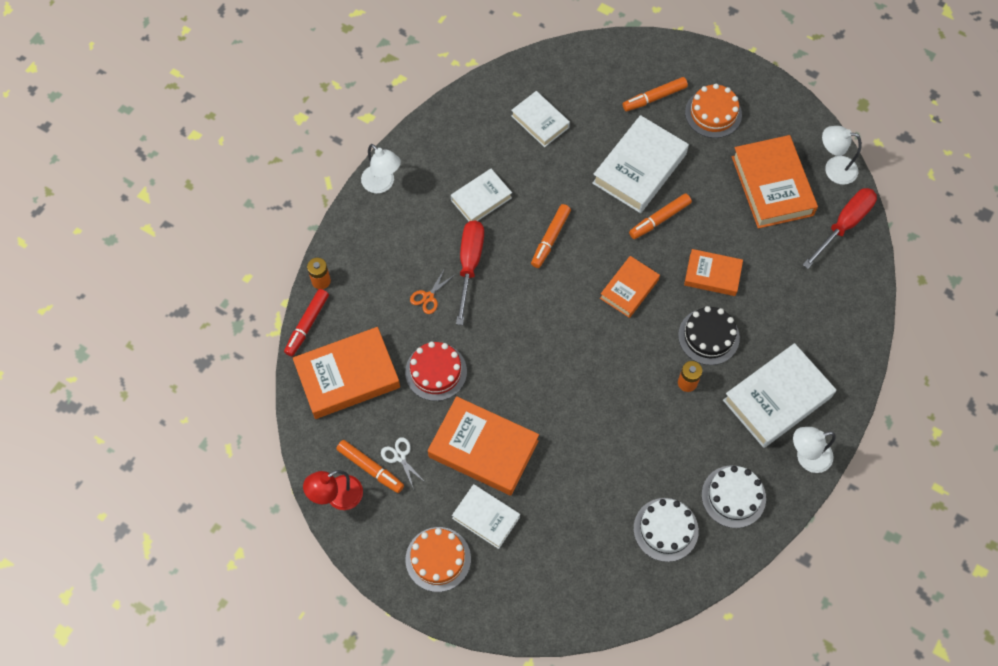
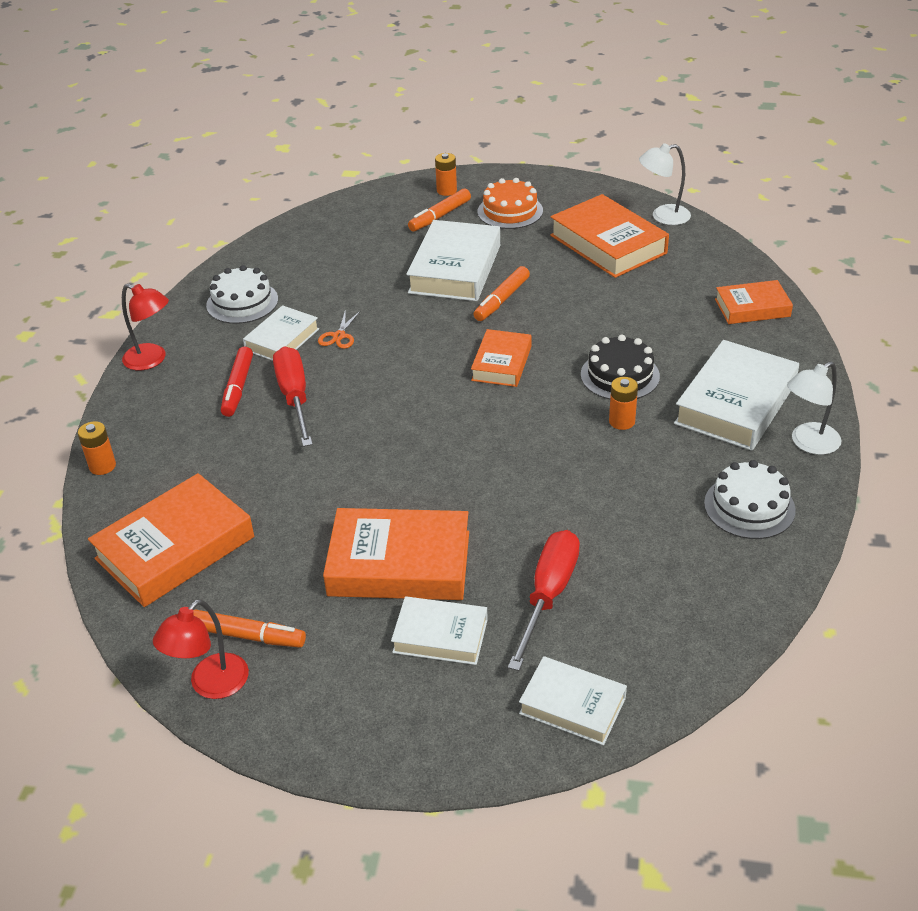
camera: 20 degrees left, 25 degrees down
red marker [284,289,329,356] -> red marker moved to [221,346,253,417]
white lamp [361,144,401,194] -> red lamp [122,284,169,370]
white scissors [381,437,426,490] -> none
red cake [405,342,467,401] -> none
orange cake [405,527,471,592] -> none
orange scissors [410,268,456,314] -> orange scissors moved to [318,309,360,349]
white book [511,91,570,147] -> white book moved to [519,656,627,745]
orange marker [531,204,571,268] -> none
white cake [633,498,699,562] -> white cake moved to [206,265,278,324]
orange book [684,249,743,296] -> orange book moved to [715,280,793,324]
red screwdriver [802,188,877,269] -> red screwdriver moved to [508,530,580,671]
none -> orange battery [435,153,457,196]

